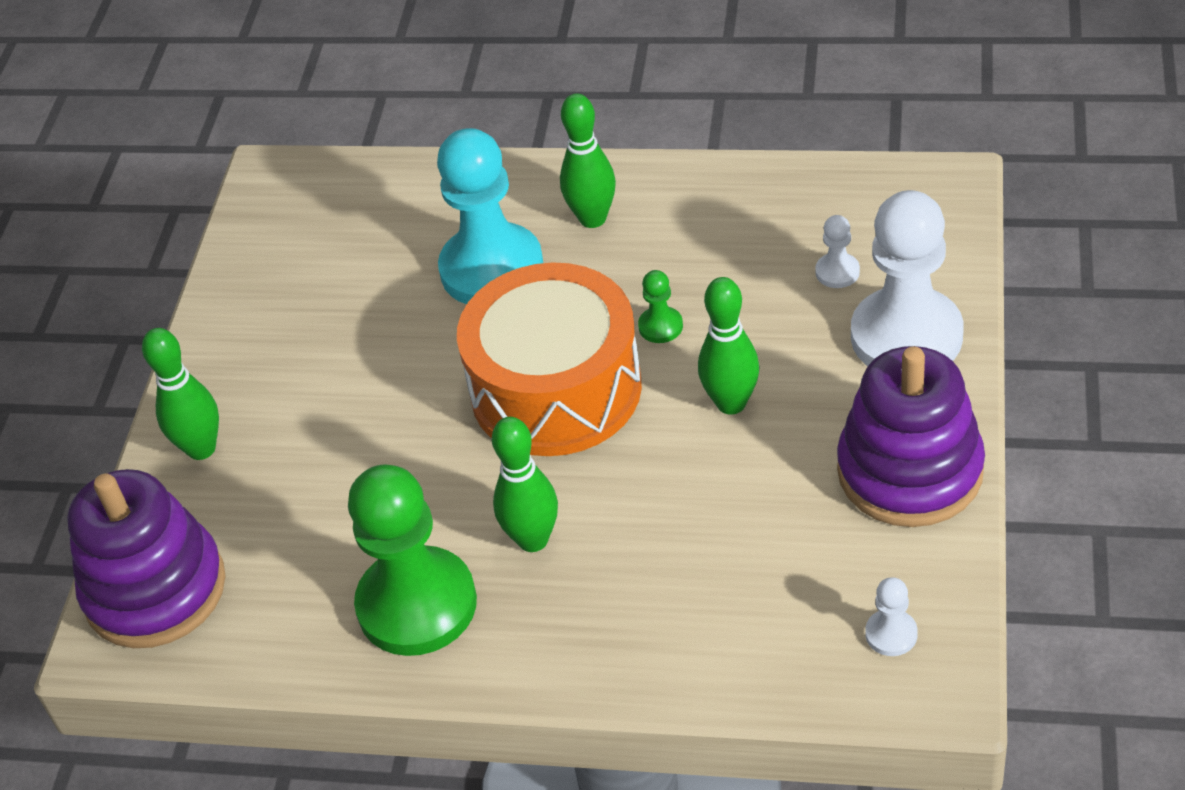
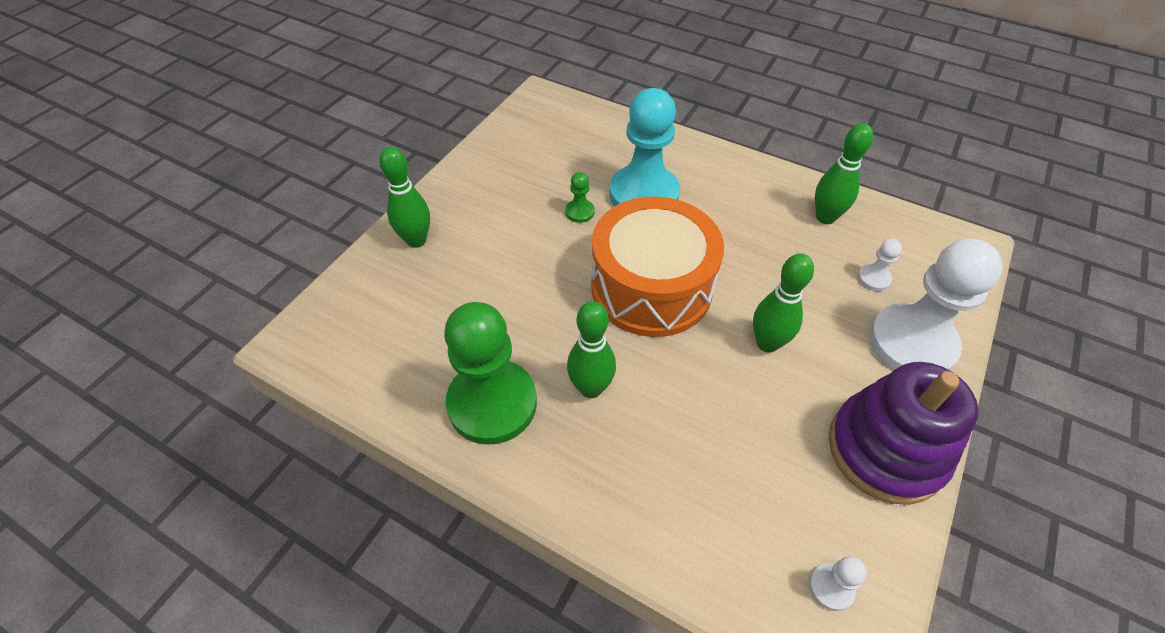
camera: 15 degrees right, 5 degrees up
purple stacking toy [67,469,226,648] -> none
green bowling pin [560,93,616,228] -> green bowling pin moved to [815,123,873,224]
green pawn [638,270,683,343] -> green pawn moved to [565,172,595,223]

